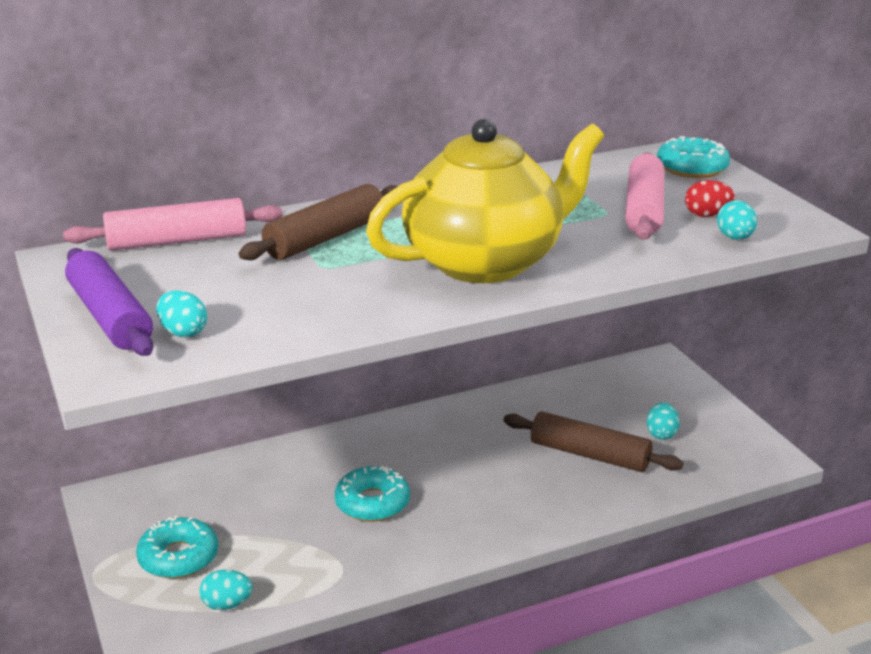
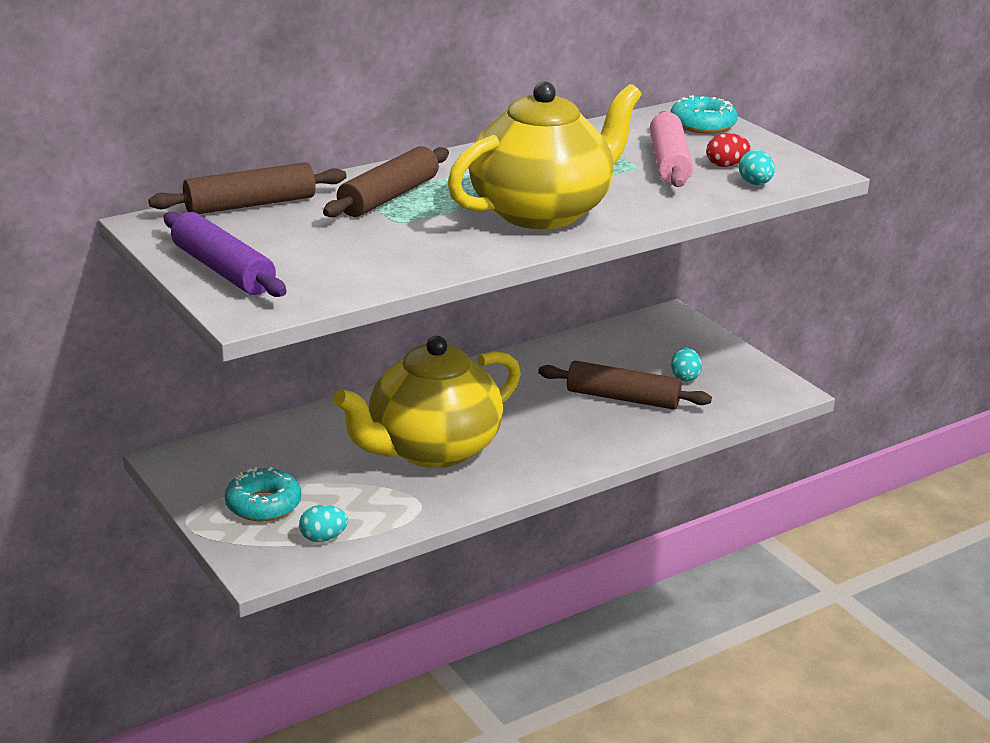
camera: 10 degrees left, 0 degrees up
pink rolling pin [63,198,283,251] -> brown rolling pin [148,162,347,214]
turquoise egg [156,290,207,337] -> none
turquoise donut [335,466,410,522] -> yellow teapot [333,336,521,468]

